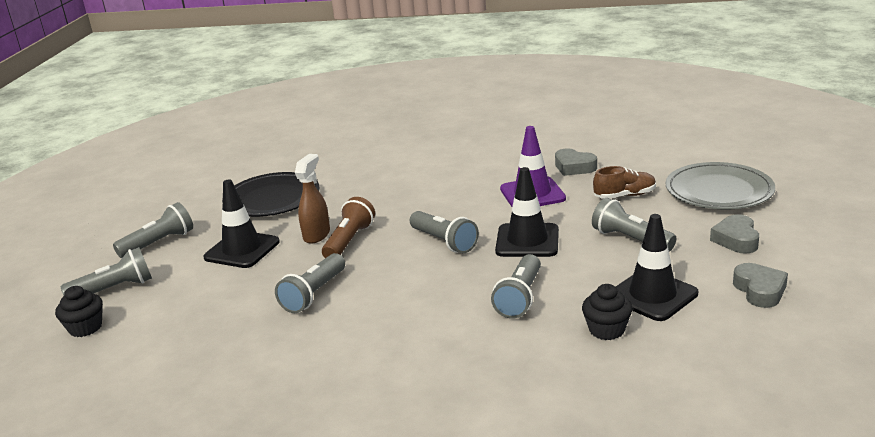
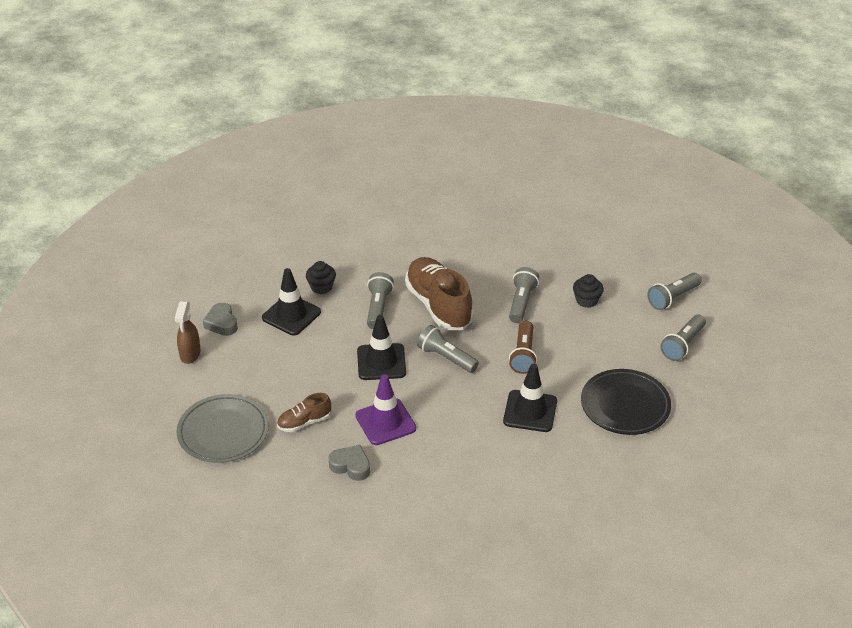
camera: 165 degrees right, 15 degrees up
black cupcake [55,286,103,337] -> black cupcake moved to [573,274,604,308]
black traffic cone [203,179,280,268] -> black traffic cone moved to [503,364,557,432]
brown spray bottle [295,154,330,244] -> brown spray bottle moved to [175,301,201,364]
grey flashlight [592,198,677,252] -> none
grey heart [710,214,759,254] -> none
none -> brown shoe [405,257,474,330]

